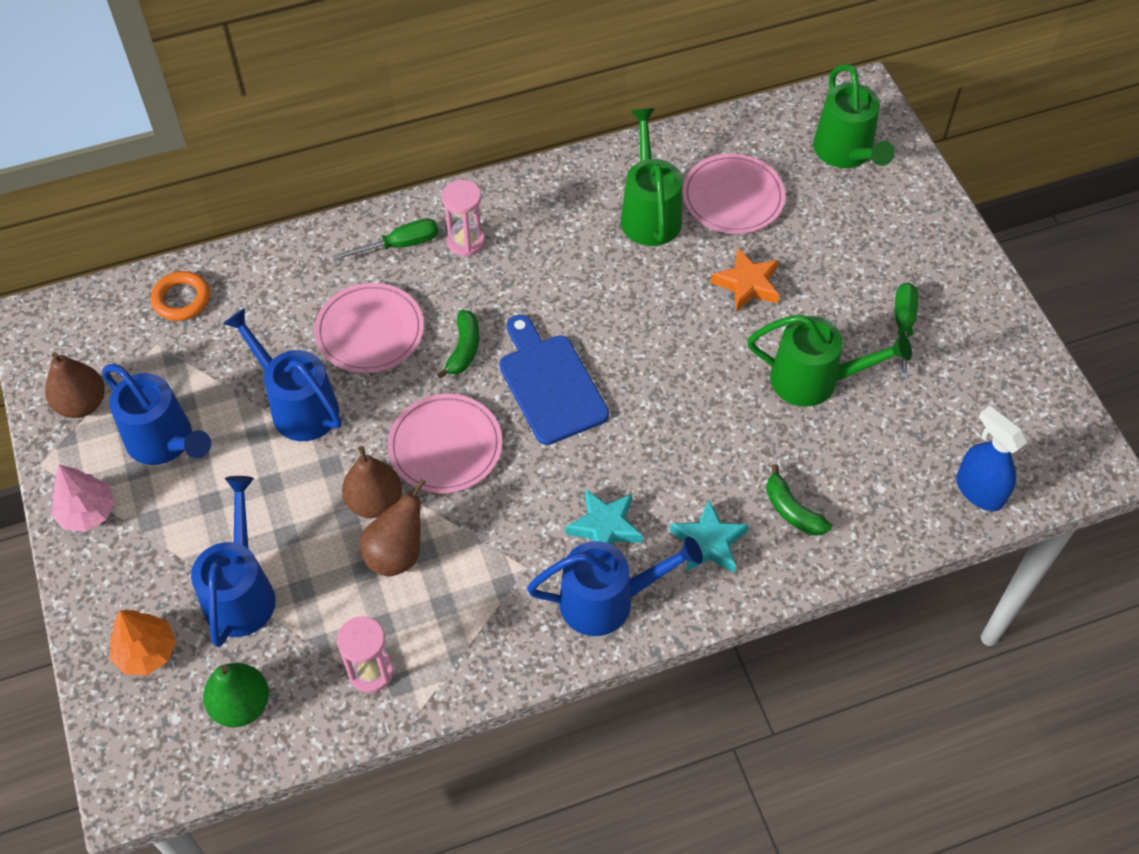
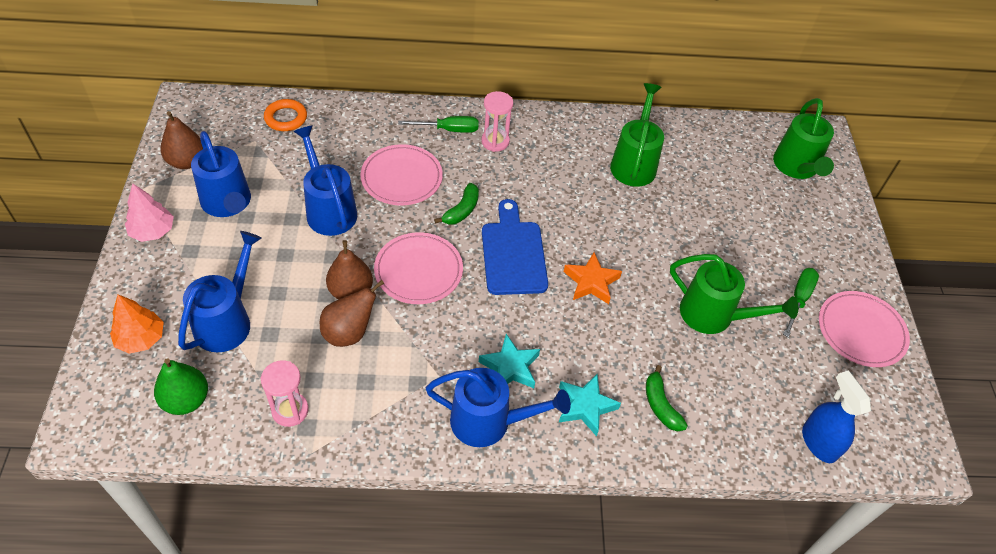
camera: 15 degrees right, 5 degrees down
pink plate [682,153,785,234] -> pink plate moved to [819,291,910,367]
orange star [711,248,779,312] -> orange star moved to [564,252,622,304]

